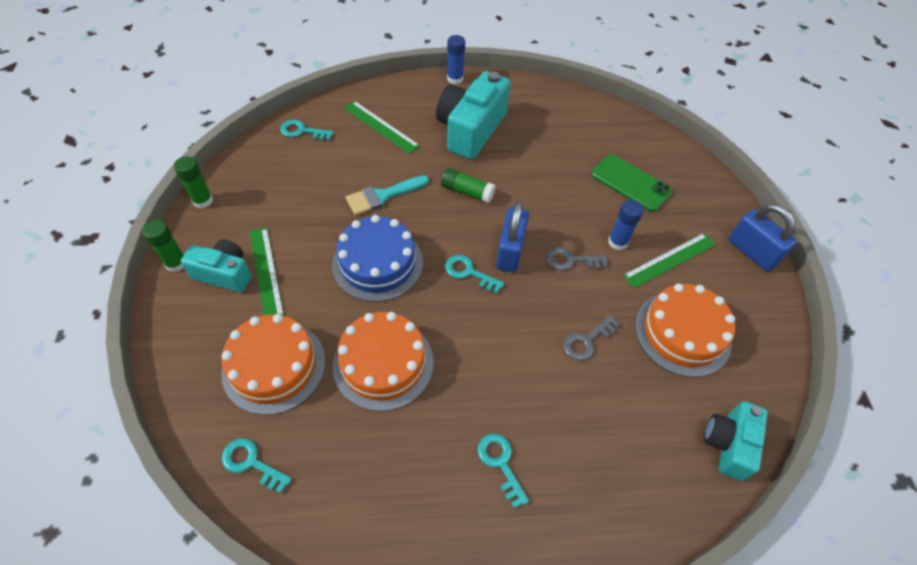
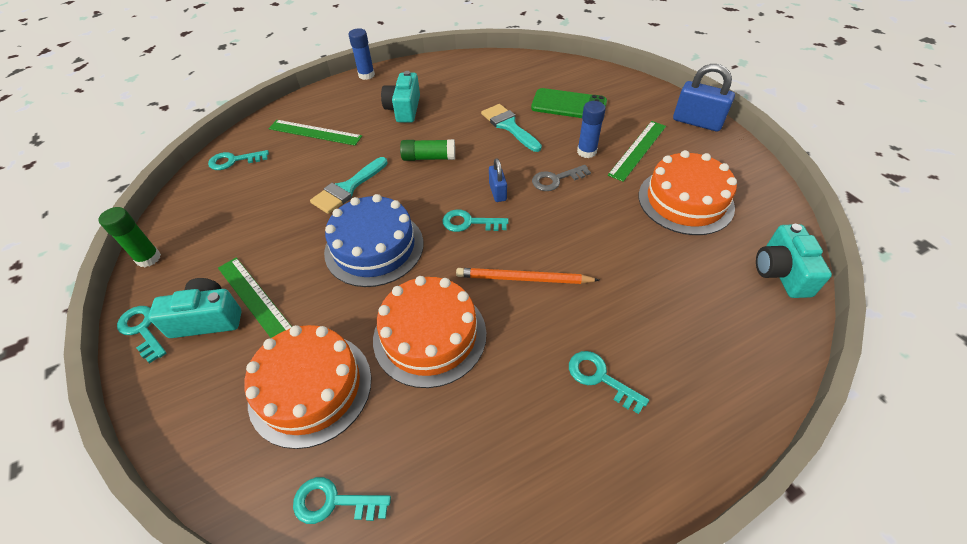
camera: 20 degrees left, 5 degrees down
green glue stick [142,220,184,272] -> turquoise key [117,306,166,363]
turquoise camera [436,71,511,159] -> turquoise camera [381,71,420,123], size x0.60
blue padlock [496,201,529,273] -> blue padlock [489,158,507,202], size x0.57
grey key [563,315,620,361] -> none
none -> orange pencil [456,268,599,284]
none -> turquoise brush [481,104,542,152]

